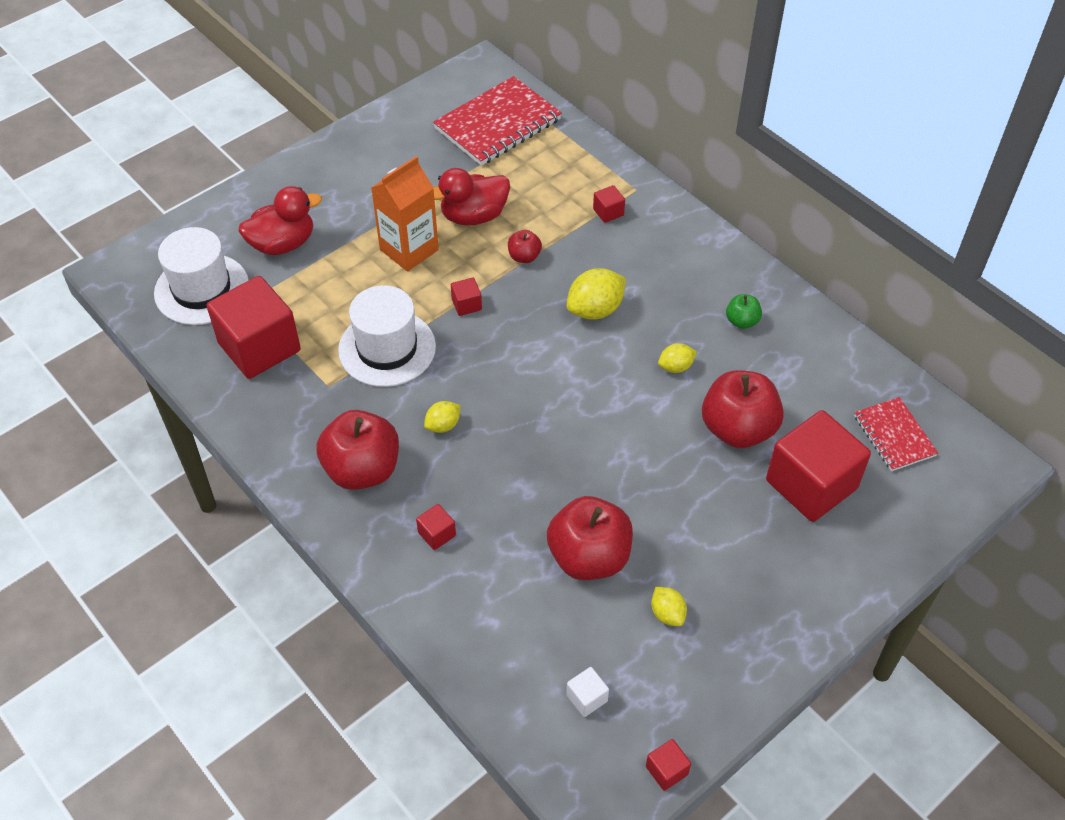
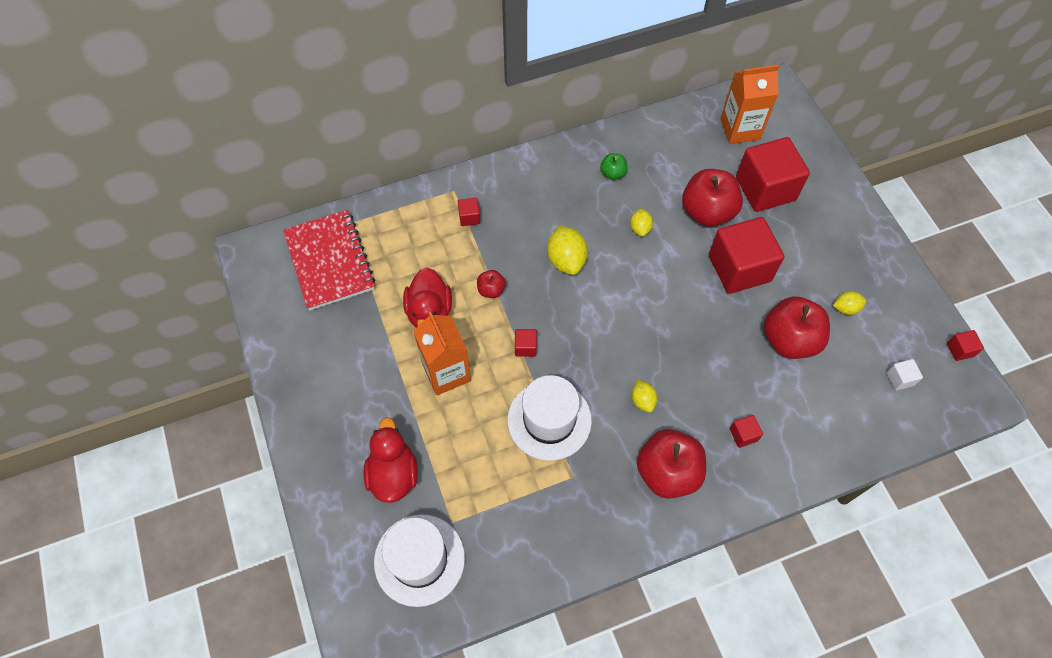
camera: 70 degrees left, 10 degrees up
red cube [207,276,301,379] -> red cube moved to [709,217,784,294]
red notebook [854,397,938,471] -> orange carton [720,65,779,144]

